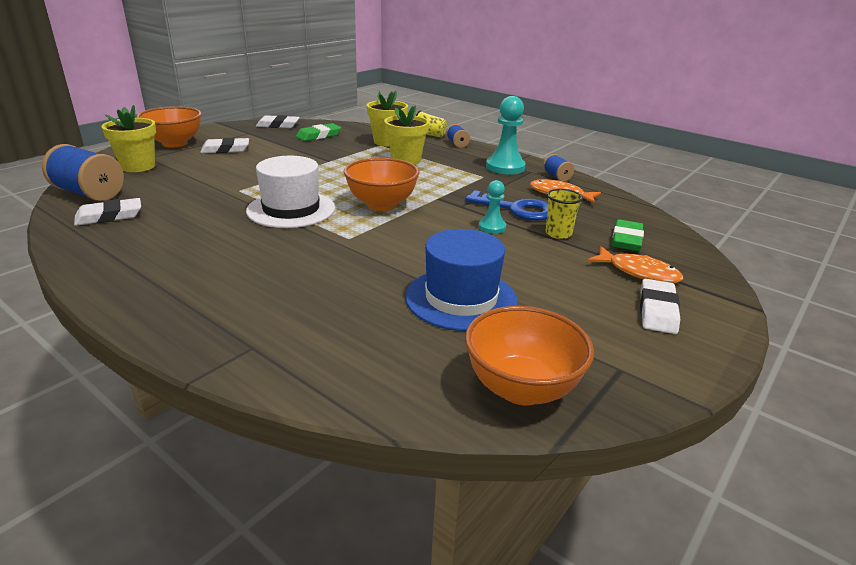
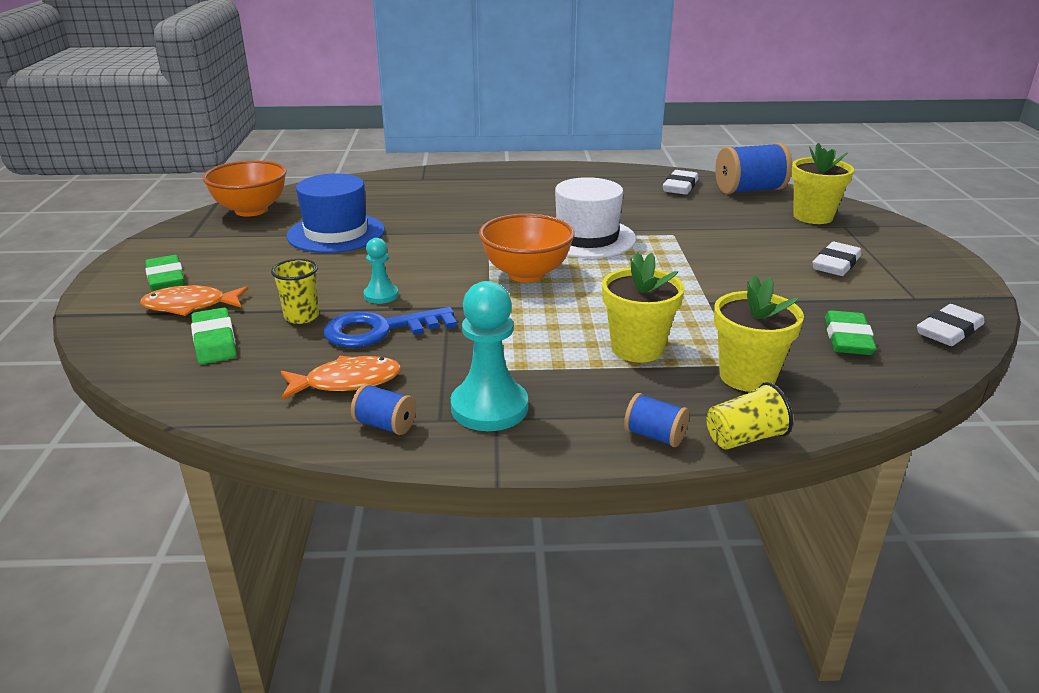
camera: 140 degrees right, 0 degrees up
orange bowl [136,106,202,147] -> none
white eraser [640,279,680,334] -> green eraser [145,255,185,291]

